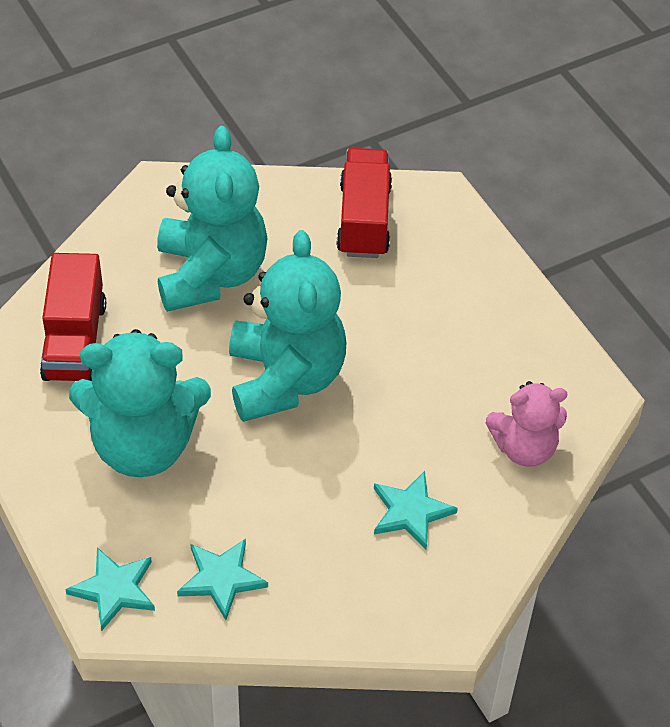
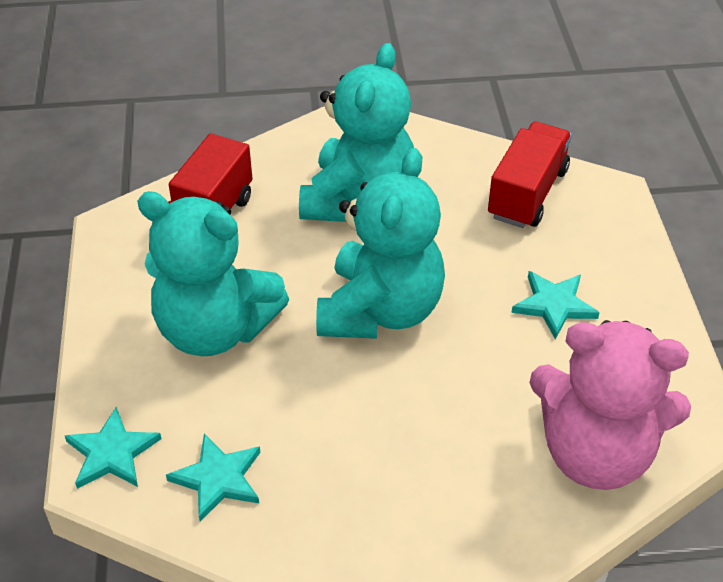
camera: 25 degrees right, 5 degrees down
turquoise star [374,471,458,549] -> turquoise star moved to [512,271,600,339]
pink teddy bear [486,381,568,467] -> pink teddy bear [529,320,691,490], size x1.68

